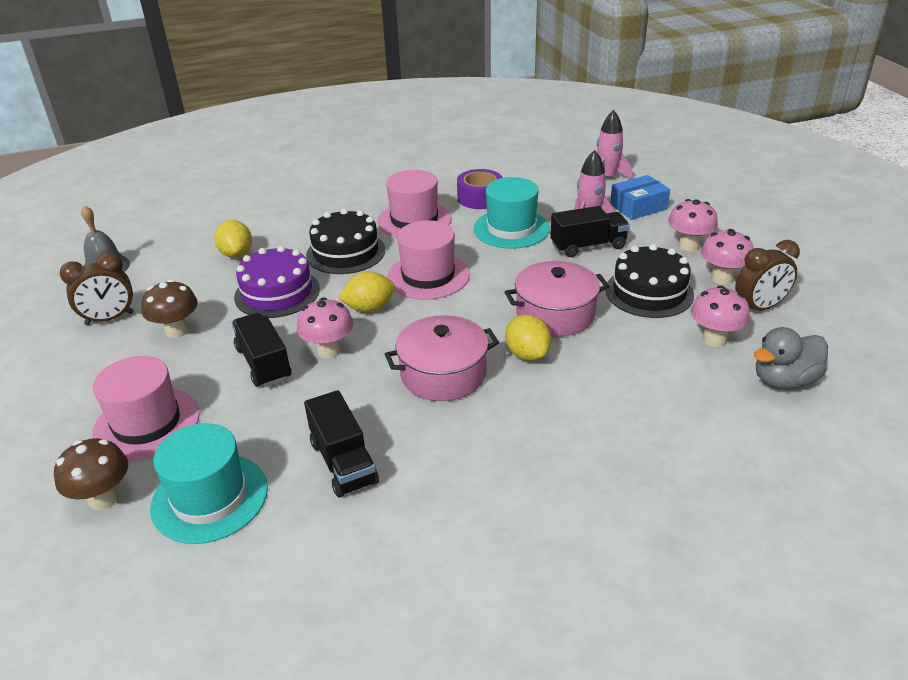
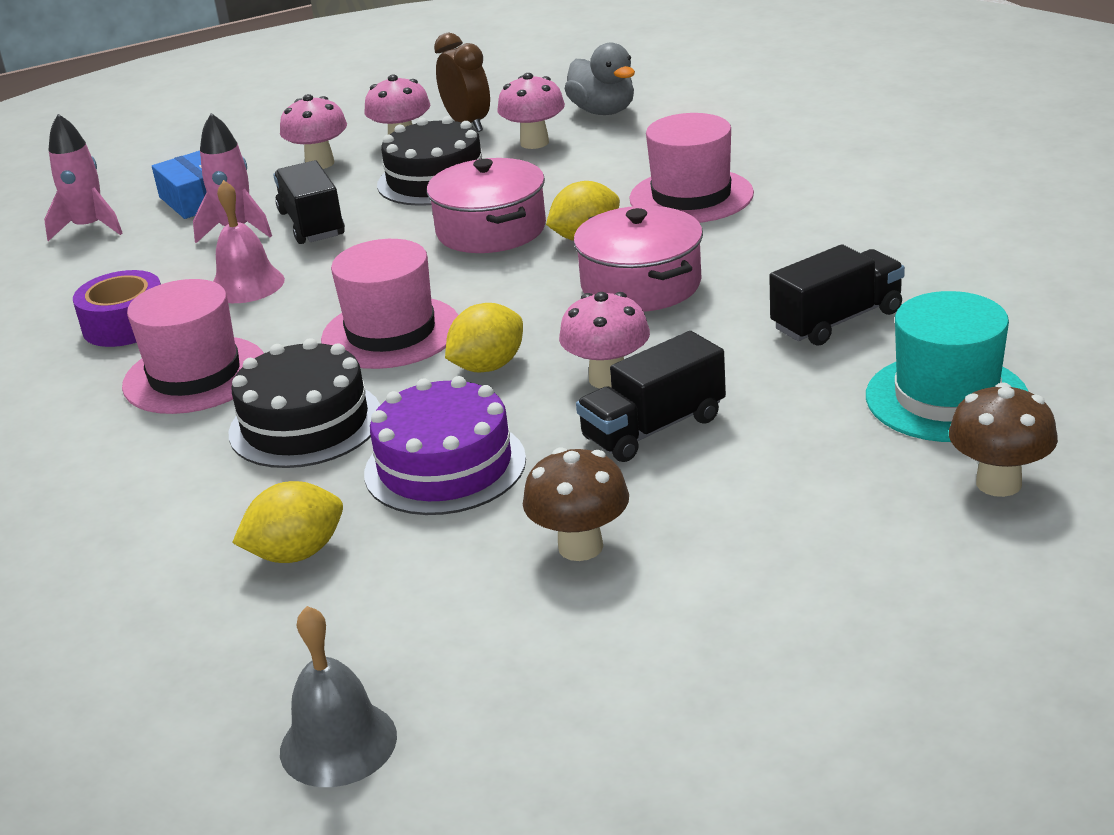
camera: 95 degrees left, 5 degrees down
brown clock [60,253,134,325] -> none
pink hat [92,356,200,461] -> pink hat moved to [629,113,754,223]
yellow lemon [338,272,395,312] -> yellow lemon turned 75 degrees clockwise [445,303,523,373]
turquoise hat [473,177,550,249] -> pink bell [213,180,285,303]

